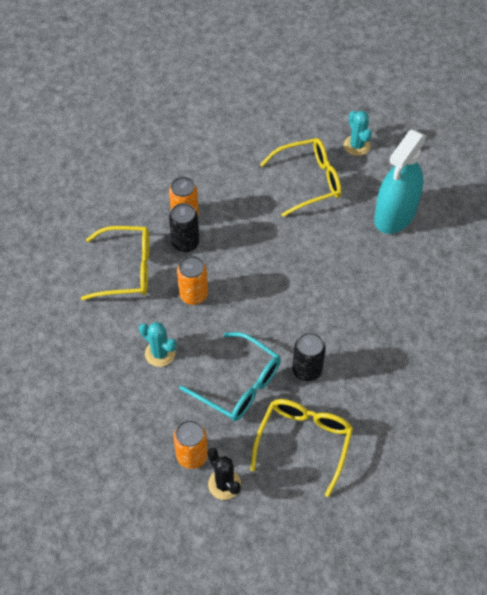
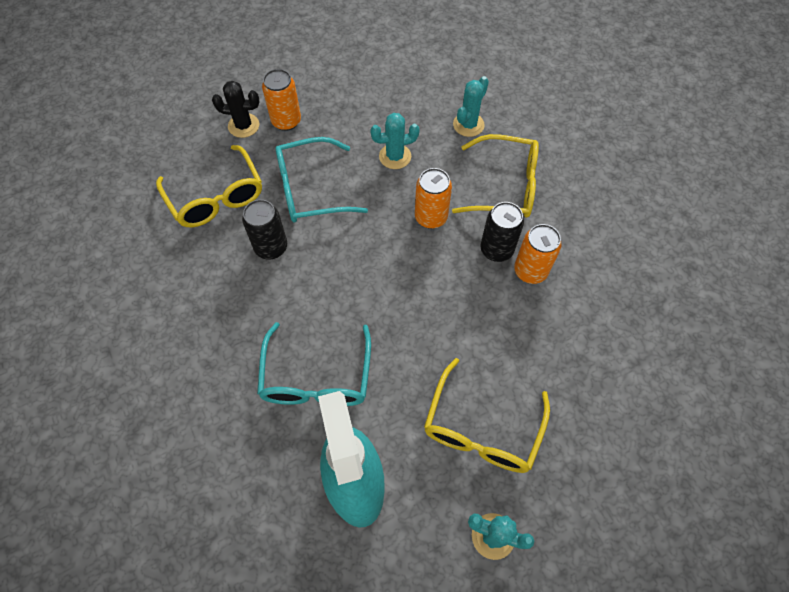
camera: 130 degrees right, 5 degrees up
yellow glasses [81,226,149,300] -> yellow glasses turned 120 degrees counterclockwise [452,134,539,218]
none -> turquoise glasses [257,322,371,406]
none -> turquoise cactus [453,76,489,137]

